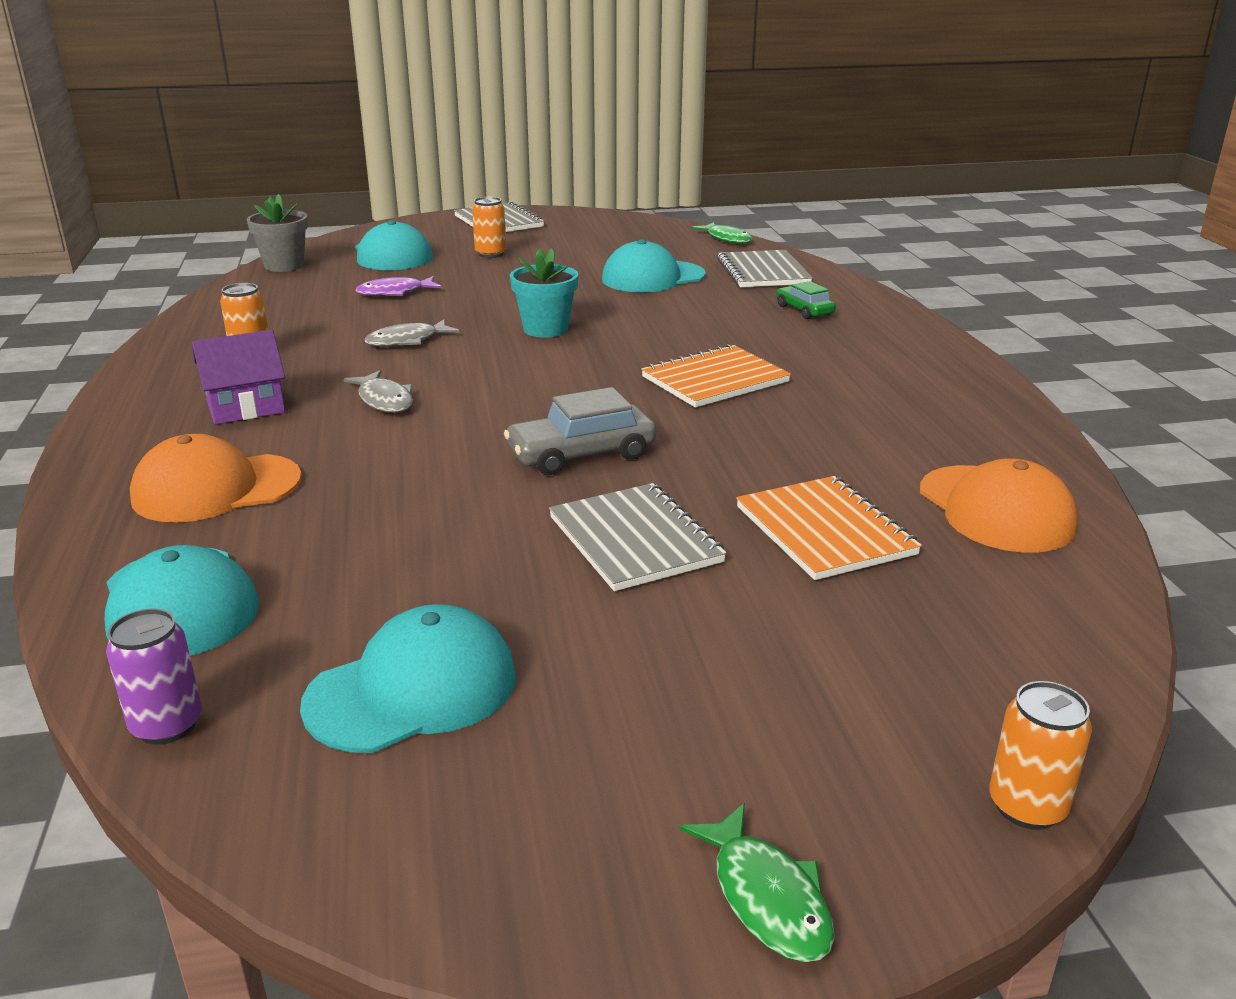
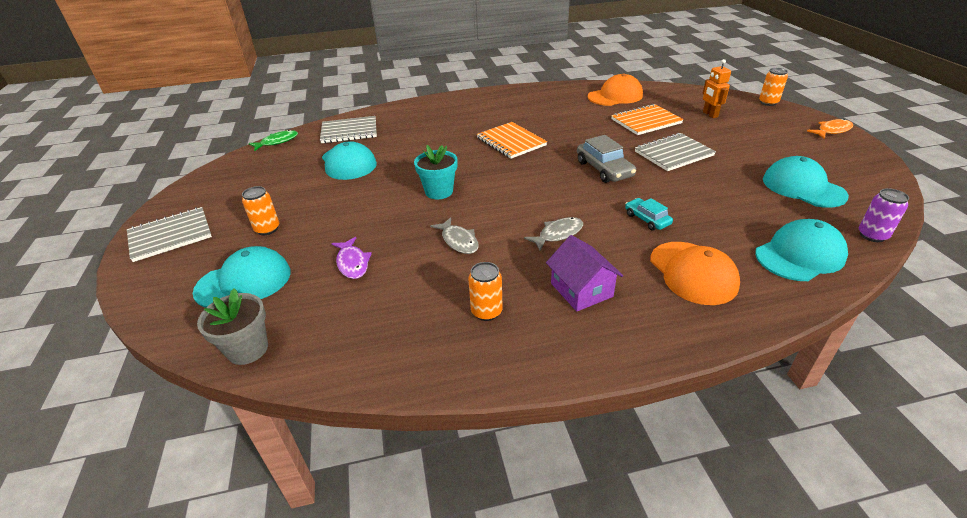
camera: 90 degrees left, 10 degrees up
green fish [680,803,835,962] -> orange fish [807,119,853,139]
green car [776,281,836,319] -> none
none -> turquoise car [625,198,673,231]
none -> orange robot [702,59,731,118]

